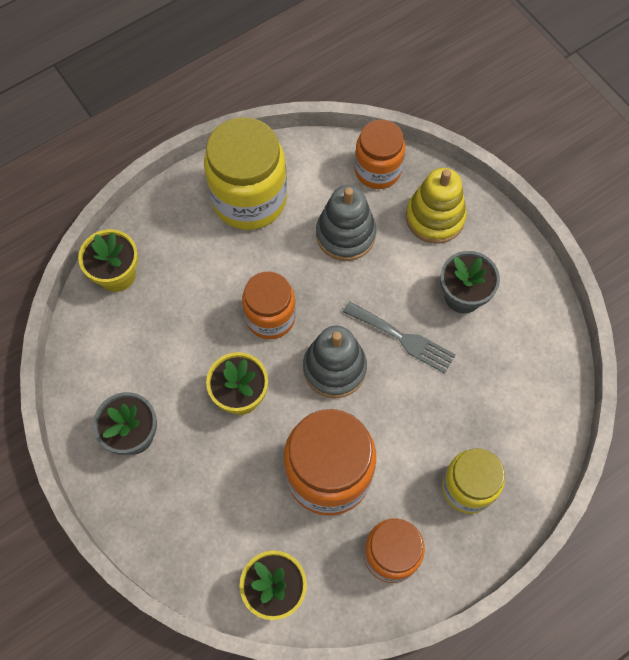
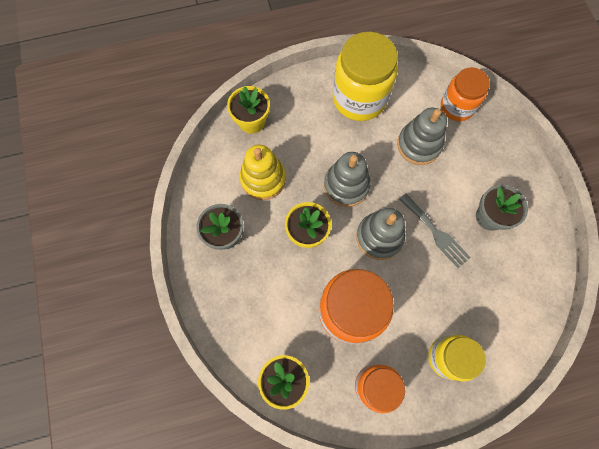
camera: 20 degrees right, 5 degrees up
orange jar [242,271,296,339] -> grey stacking toy [324,152,371,207]
yellow stacking toy [406,168,467,244] -> yellow stacking toy moved to [240,145,286,200]

